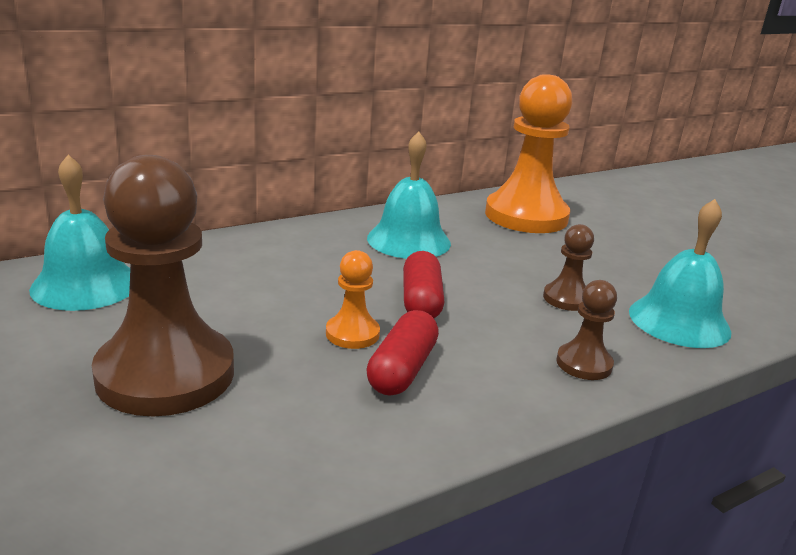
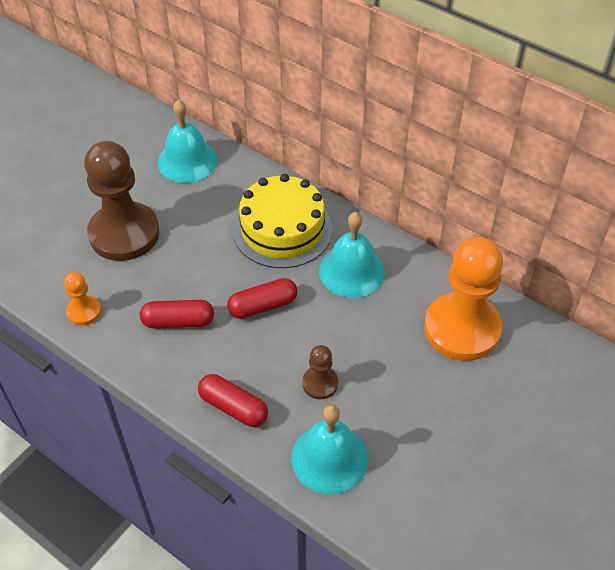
camera: 70 degrees right, 25 degrees up
orange pawn [326,250,380,349] -> orange pawn moved to [64,272,101,325]
brown pawn [556,280,617,380] -> red capsule [198,374,268,427]
none -> yellow cake [233,174,333,268]

